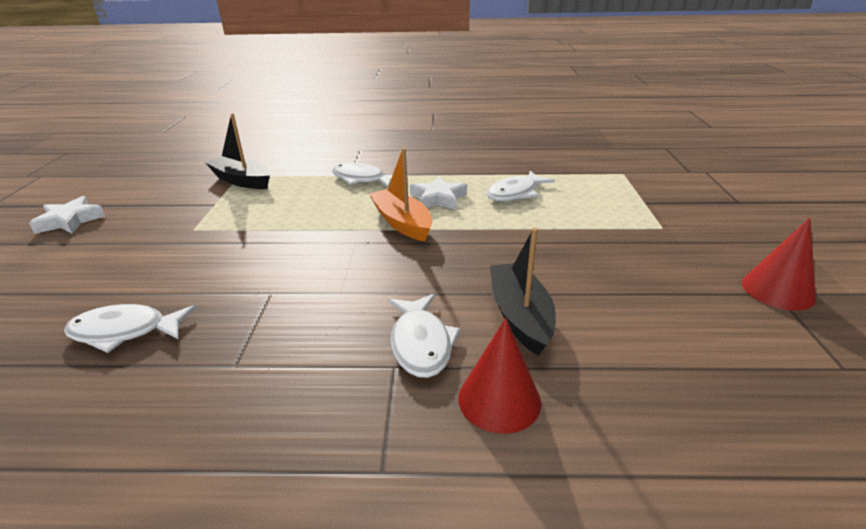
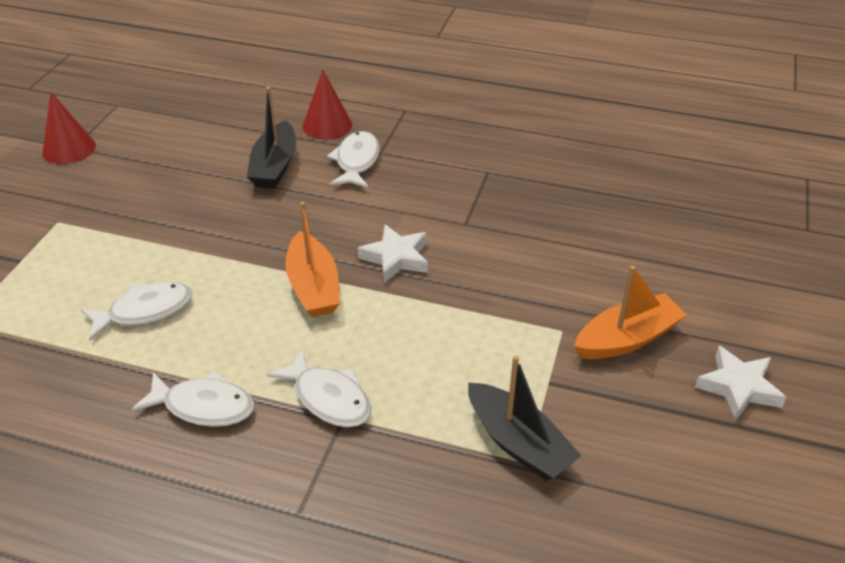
camera: 165 degrees left, 10 degrees up
white fish [64,304,196,353] -> white fish moved to [132,370,255,427]
white star [410,176,467,210] -> white star moved to [358,224,428,283]
none -> orange boat [574,266,687,359]

